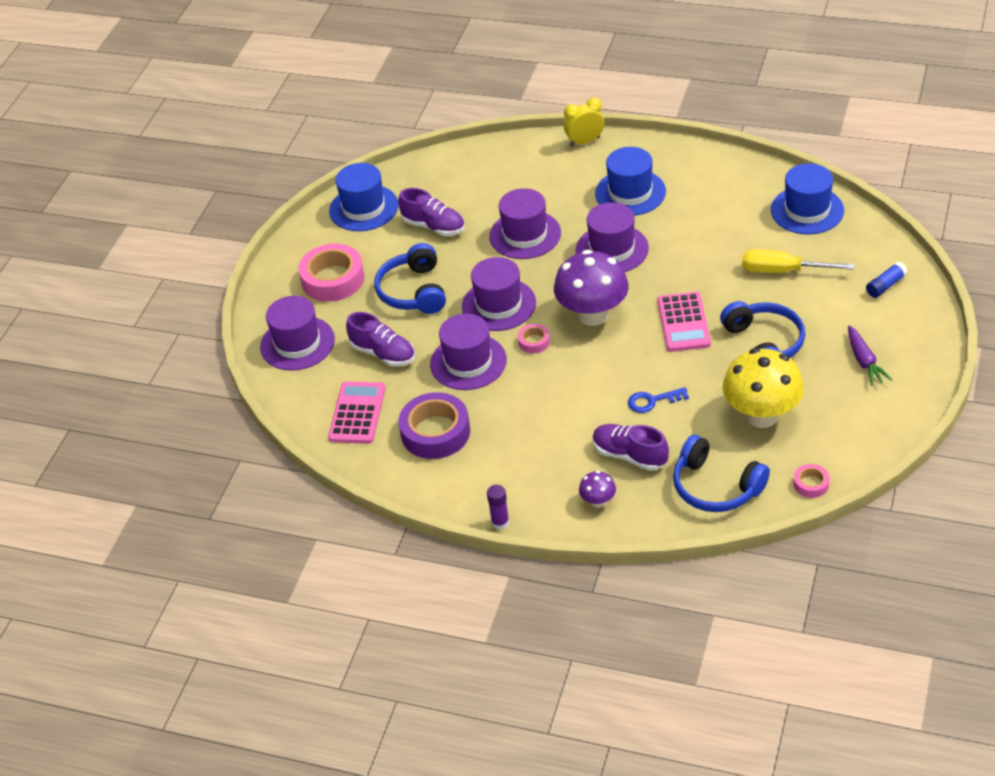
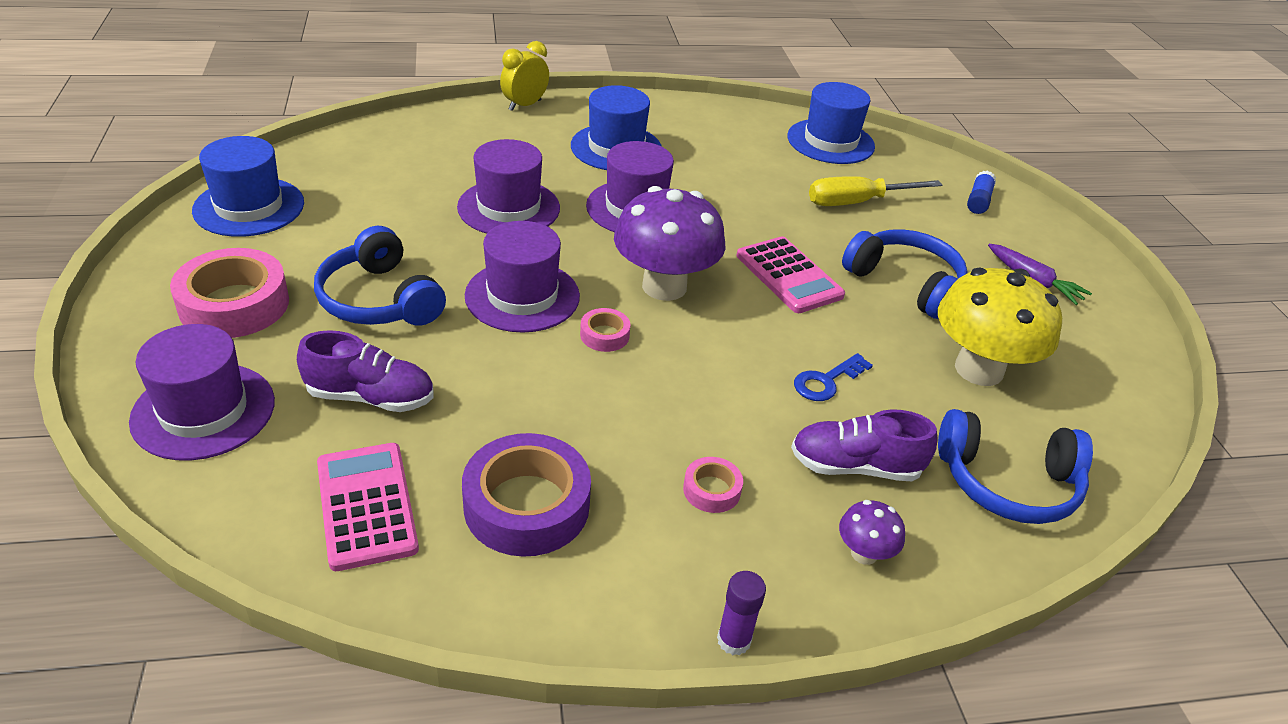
camera: 35 degrees left, 5 degrees down
purple shoe [398,188,465,236] -> none
purple hat [430,314,507,390] -> none
pink tape [793,464,830,498] -> pink tape moved to [683,457,743,513]

